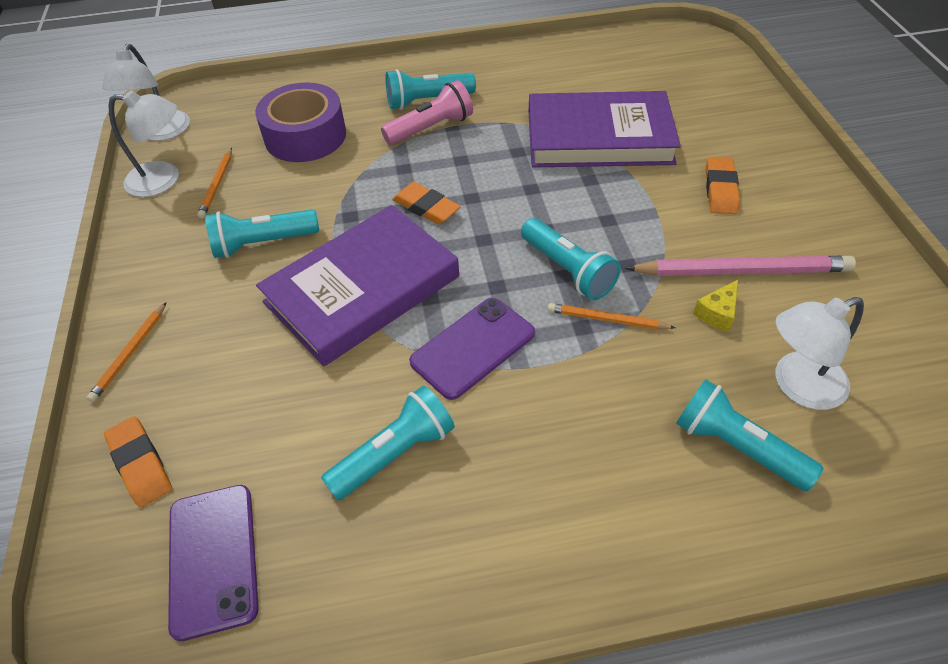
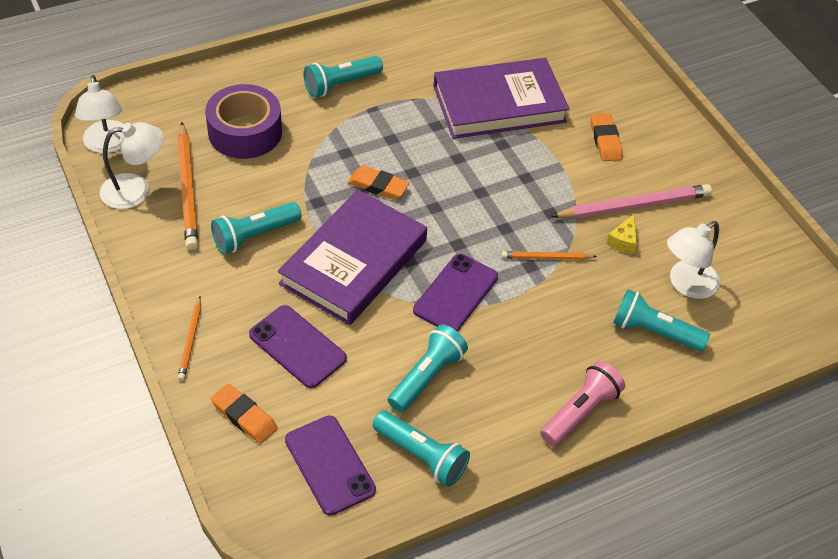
camera: 20 degrees left, 0 degrees up
orange pencil [197,148,232,218] -> orange pencil [177,122,198,250], size x1.86
pink flashlight [381,80,473,145] -> pink flashlight moved to [540,361,625,446]
turquoise flashlight [521,218,621,300] -> turquoise flashlight moved to [373,410,470,487]
none -> purple phone [249,305,347,388]

